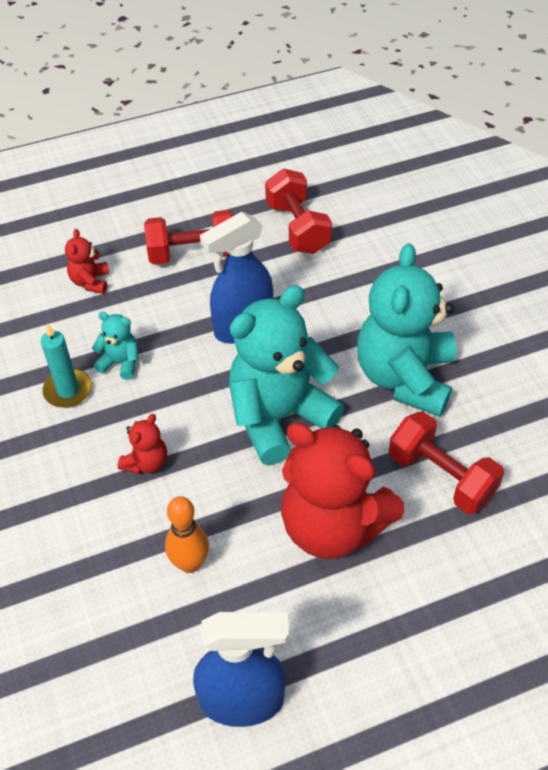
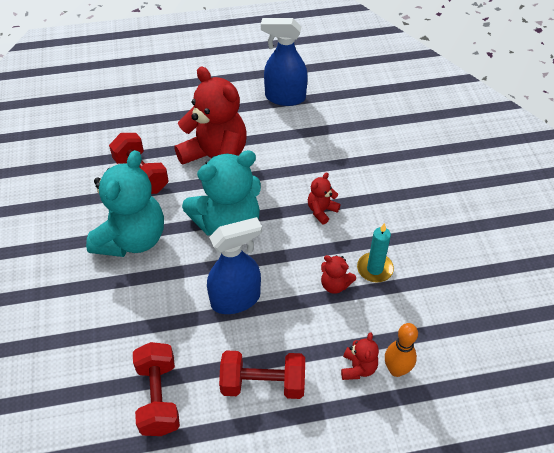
camera: 170 degrees left, 0 degrees up
turquoise teddy bear [92,312,138,380] -> red teddy bear [321,255,356,294]
orange bowling pin [165,496,209,573] -> orange bowling pin moved to [385,323,418,377]

